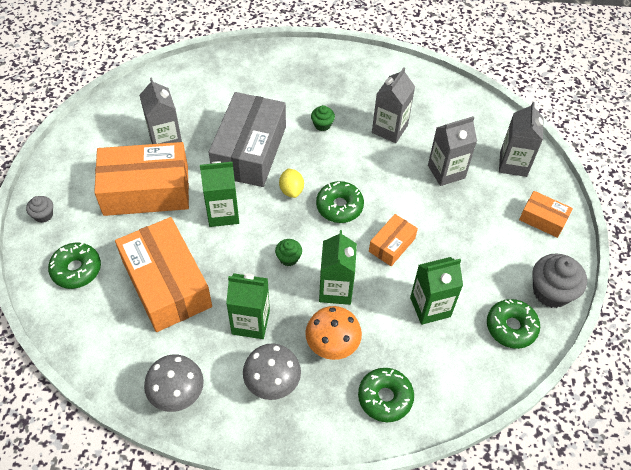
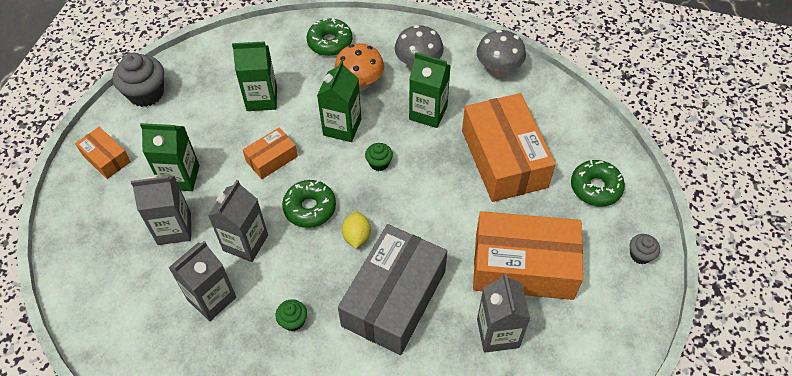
camera: 165 degrees left, 0 degrees up
green carton [200,161,239,227] -> green carton moved to [140,123,200,191]
green donut [487,299,540,349] -> none
grey carton [499,102,544,177] -> grey carton moved to [208,180,268,262]

